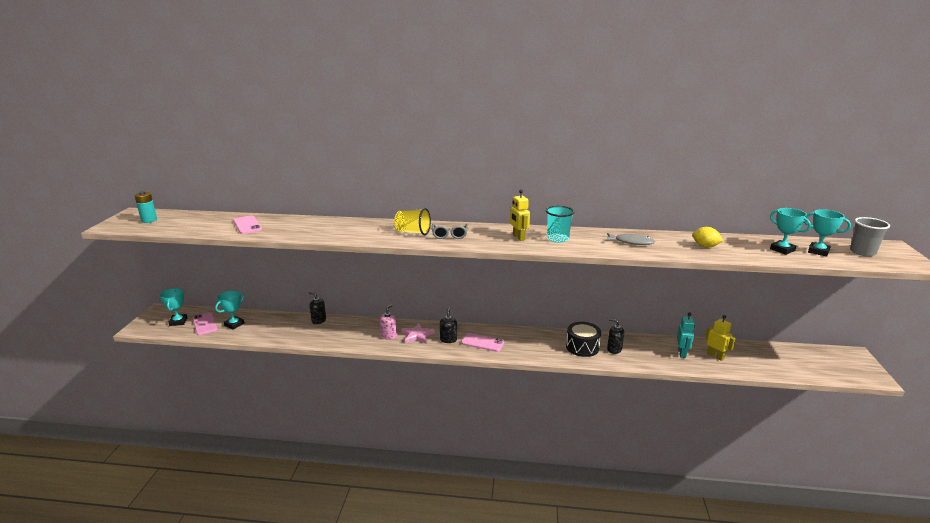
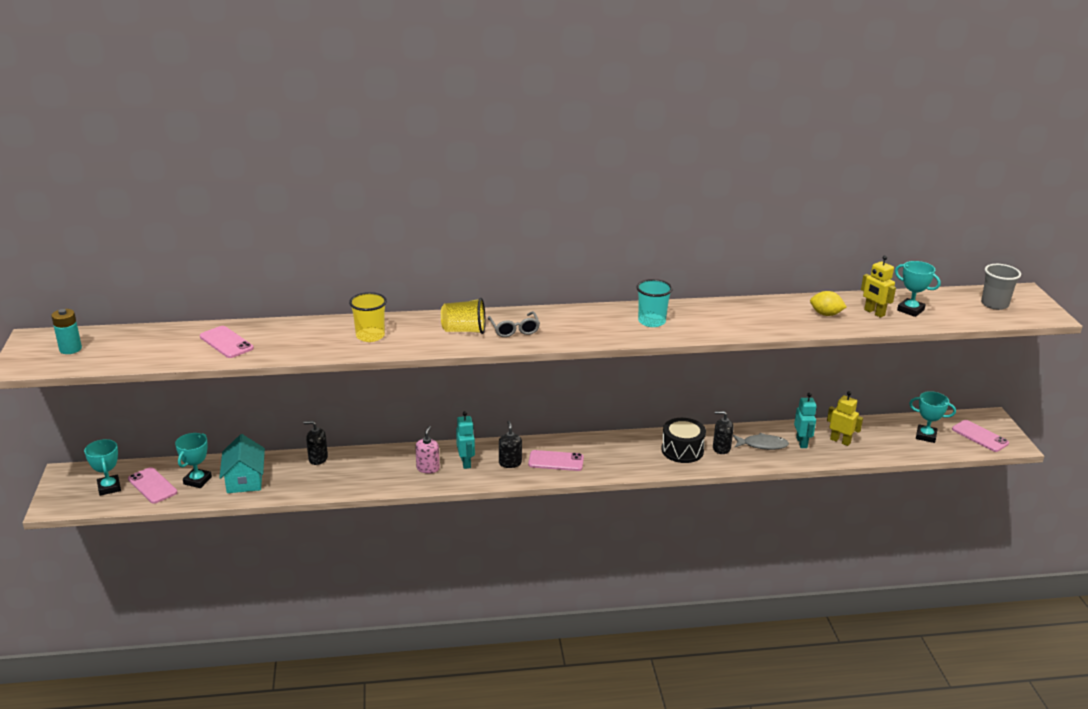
camera: 15 degrees left, 5 degrees up
pink star [401,323,435,344] -> turquoise robot [456,411,475,469]
yellow robot [510,190,530,241] -> yellow robot moved to [861,255,896,318]
grey fish [605,233,655,245] -> grey fish moved to [733,433,789,450]
turquoise trophy [804,209,851,257] -> turquoise trophy moved to [909,391,956,443]
none -> turquoise house [219,434,265,493]
none -> yellow cup [349,292,387,342]
none -> pink phone [952,420,1009,452]

